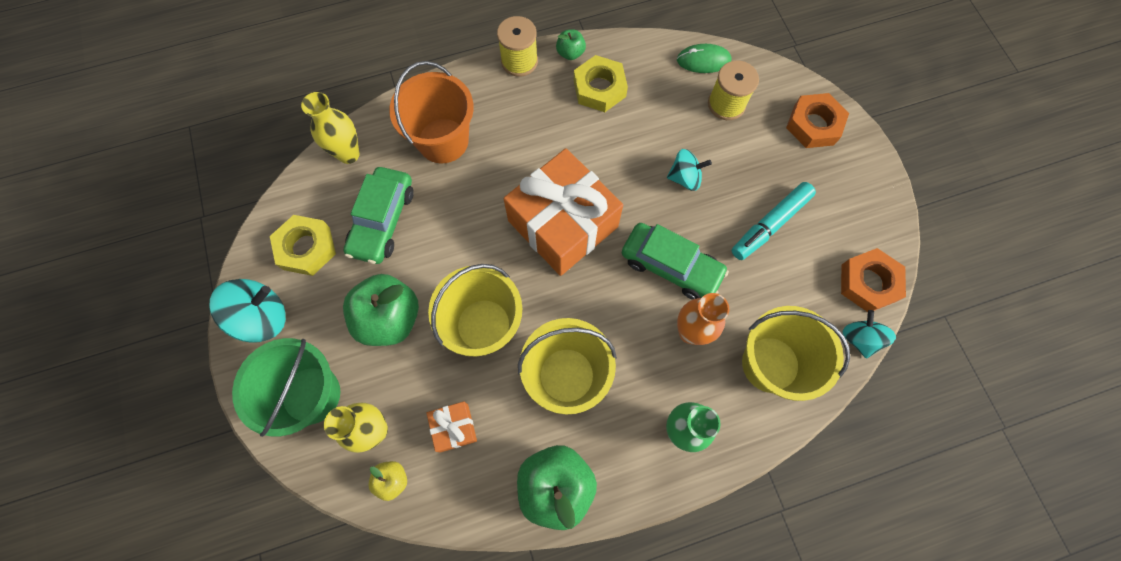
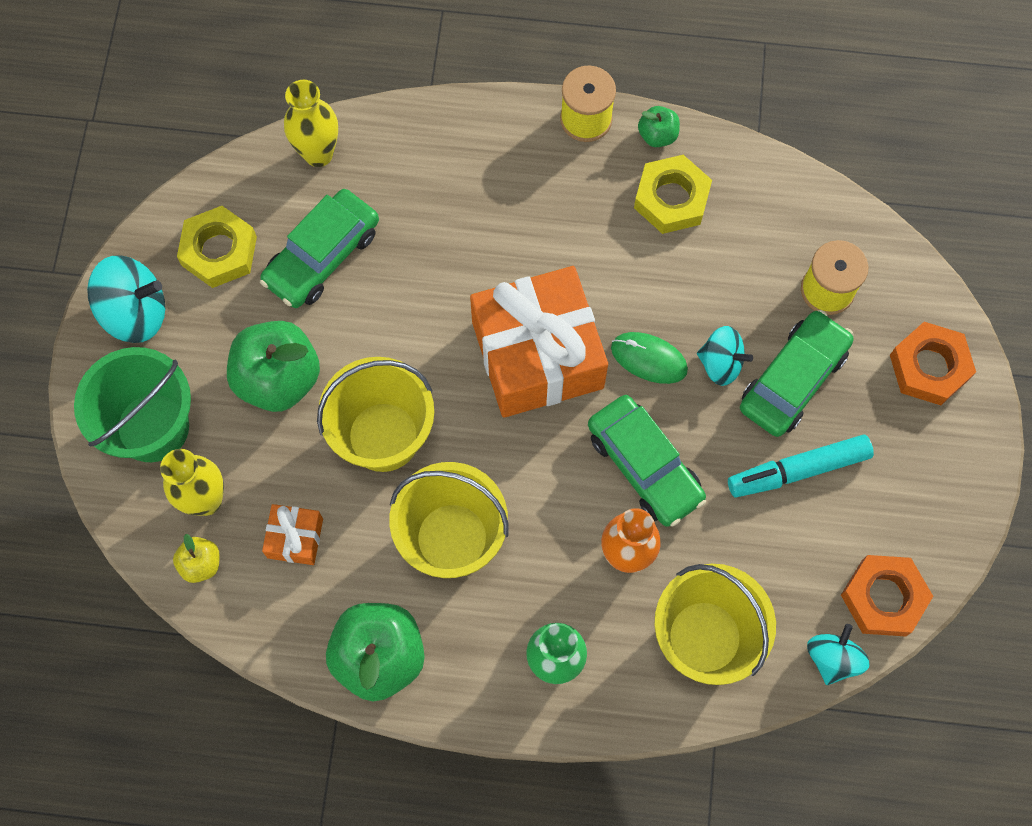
camera: 25 degrees right, 0 degrees up
orange bucket [389,61,474,164] -> none
green mouse [677,44,732,73] -> green mouse moved to [611,332,688,384]
none -> green car [740,310,854,437]

